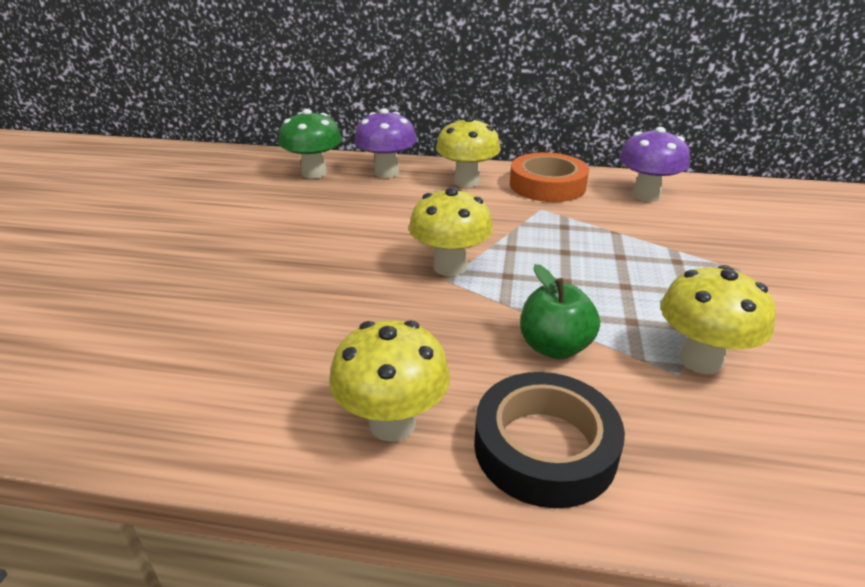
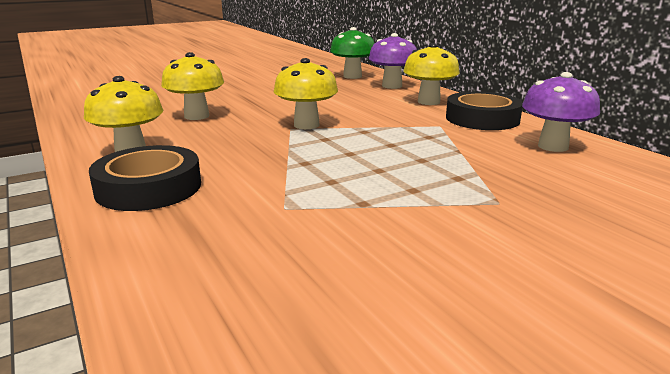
camera: 50 degrees right, 10 degrees down
orange tape [510,152,589,202] -> black tape [446,91,523,130]
green apple [520,264,600,359] -> none
yellow mushroom [661,265,776,374] -> yellow mushroom moved to [161,52,224,120]

